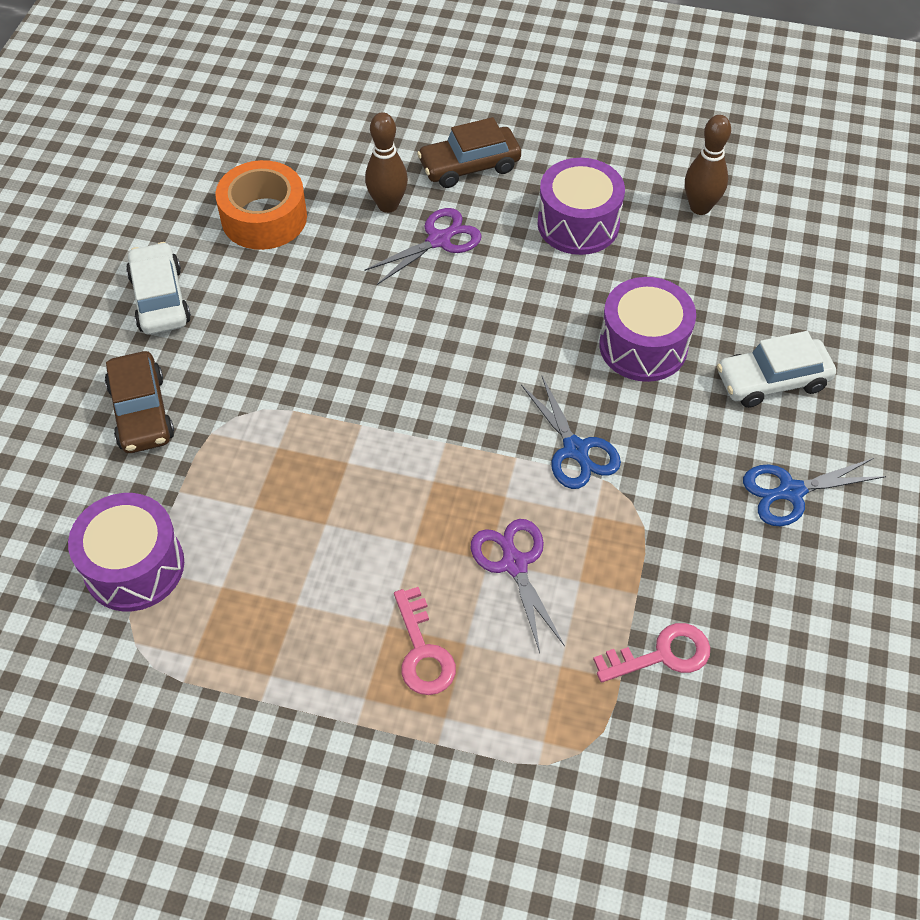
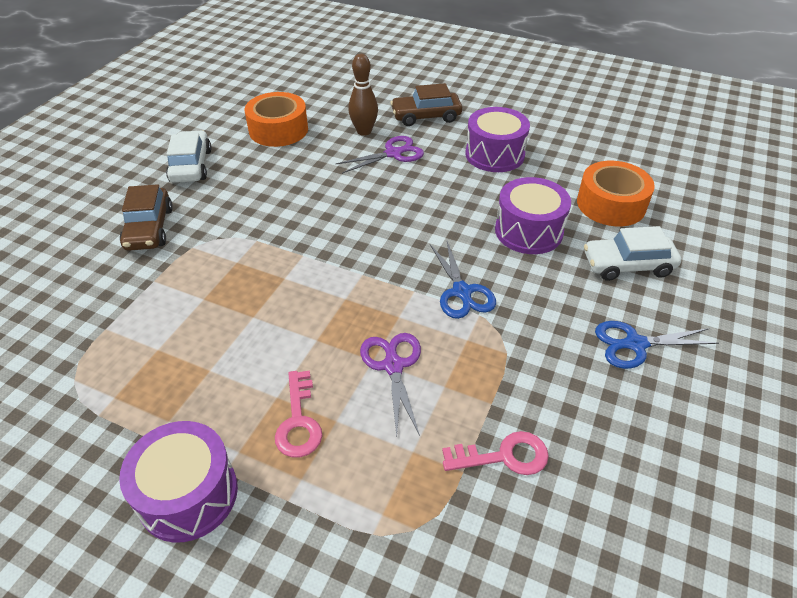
camera: 10 degrees right, 10 degrees down
purple drum [68,493,184,611] -> purple drum moved to [119,421,238,543]
brown bowling pin [685,115,731,215] -> none
none -> orange tape [577,161,655,226]

